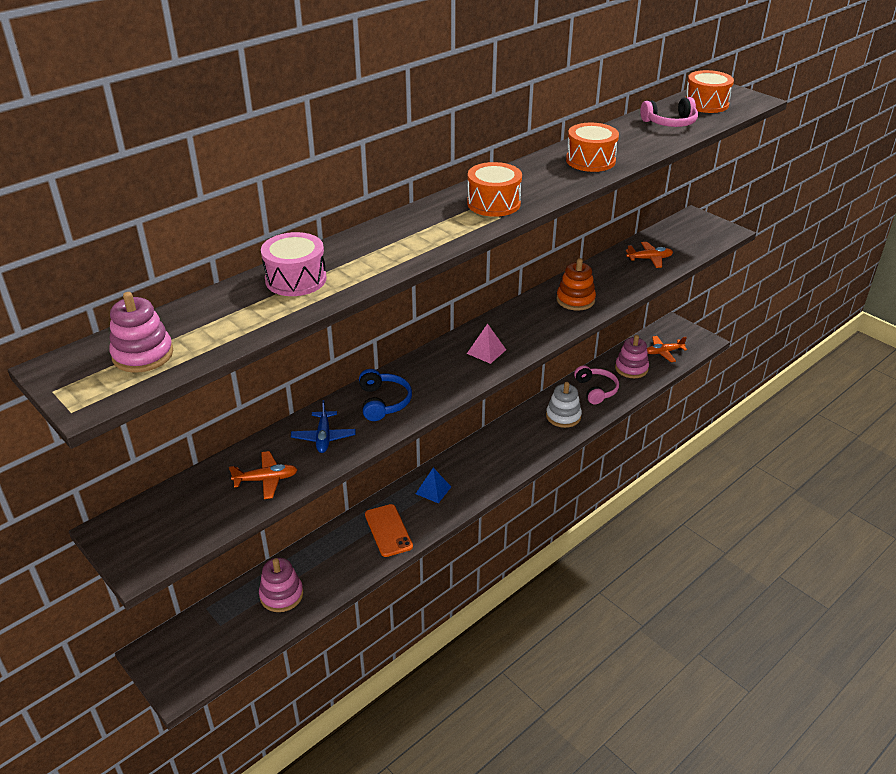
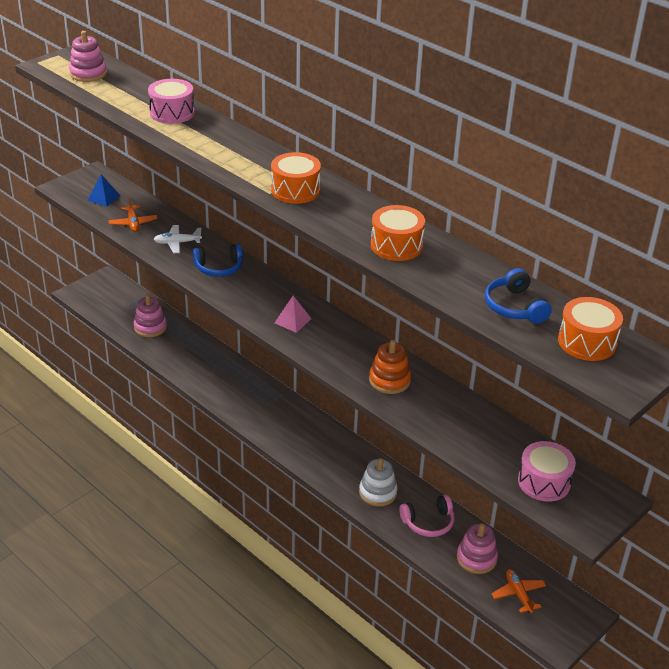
camera: 85 degrees right, 0 degrees up
blue plane [291,400,356,453] -> white plane [154,225,202,253]
orange phone [365,504,413,557] -> none
blue pyramid [416,468,451,503] -> blue pyramid moved to [87,174,120,207]
orange plane [626,242,673,268] -> none
pink headphones [640,97,698,127] -> blue headphones [485,268,552,324]
none -> pink drum [518,441,576,502]

